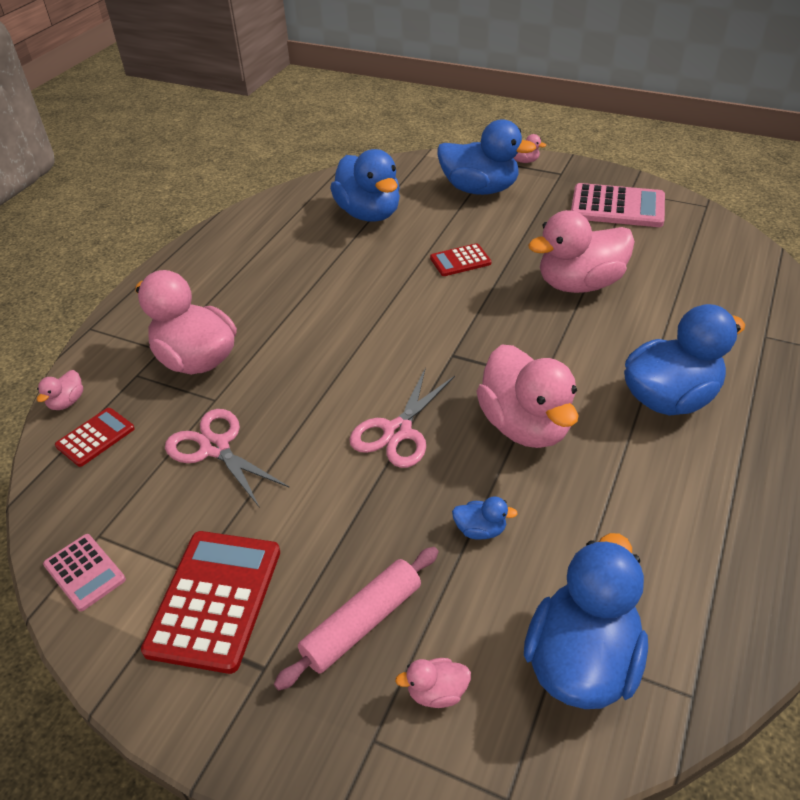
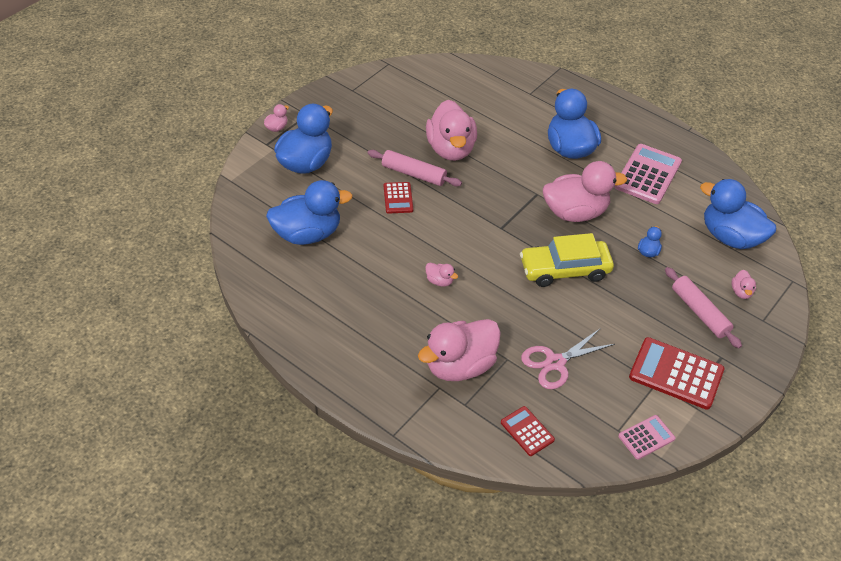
camera: 80 degrees left, 5 degrees up
pink duck [37,370,83,410] -> pink duck moved to [425,263,458,287]
pink scissors [349,367,455,468] -> yellow car [520,233,614,287]
pink calculator [571,183,665,227] -> pink calculator moved to [614,144,682,204]
none -> pink rolling pin [368,150,462,186]

